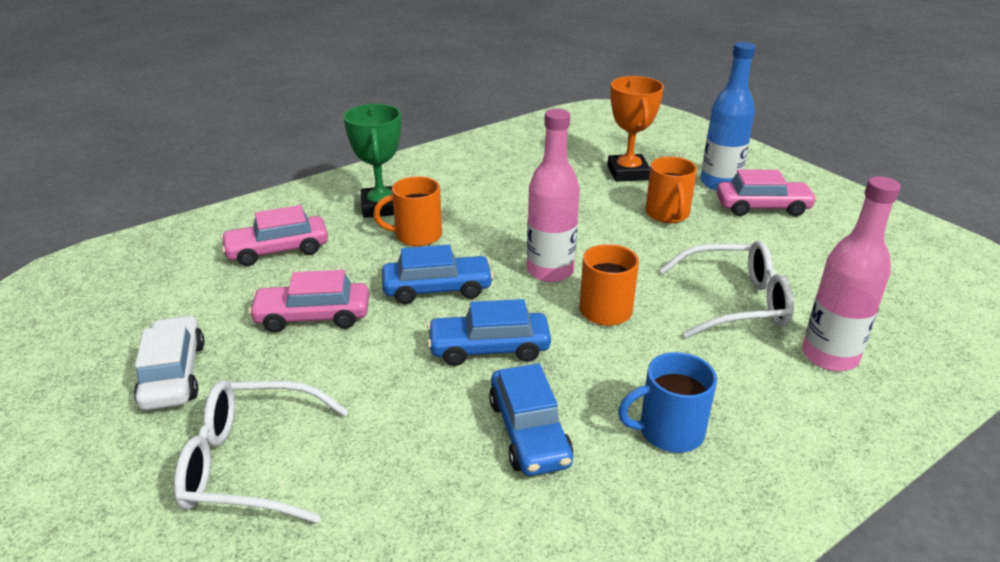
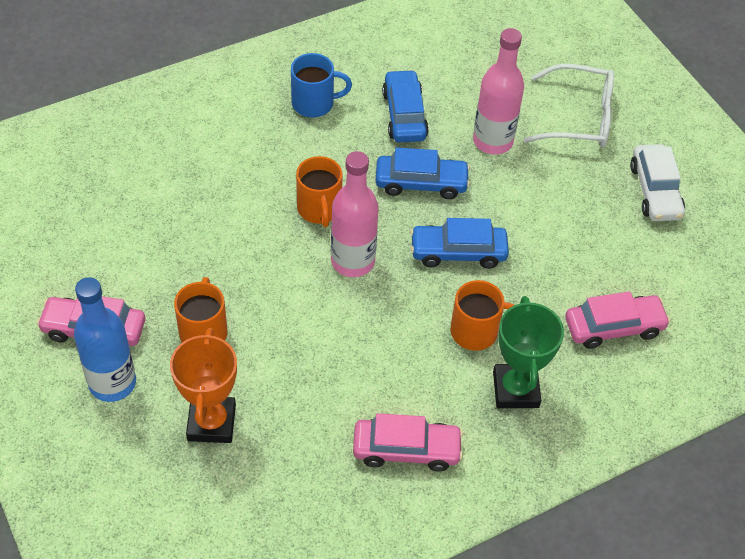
camera: 175 degrees left, 20 degrees up
pink car [248,270,369,332] -> pink car moved to [353,413,463,471]
white glasses [659,240,794,338] -> none
pink bottle [802,176,900,371] -> pink bottle moved to [473,28,524,155]

